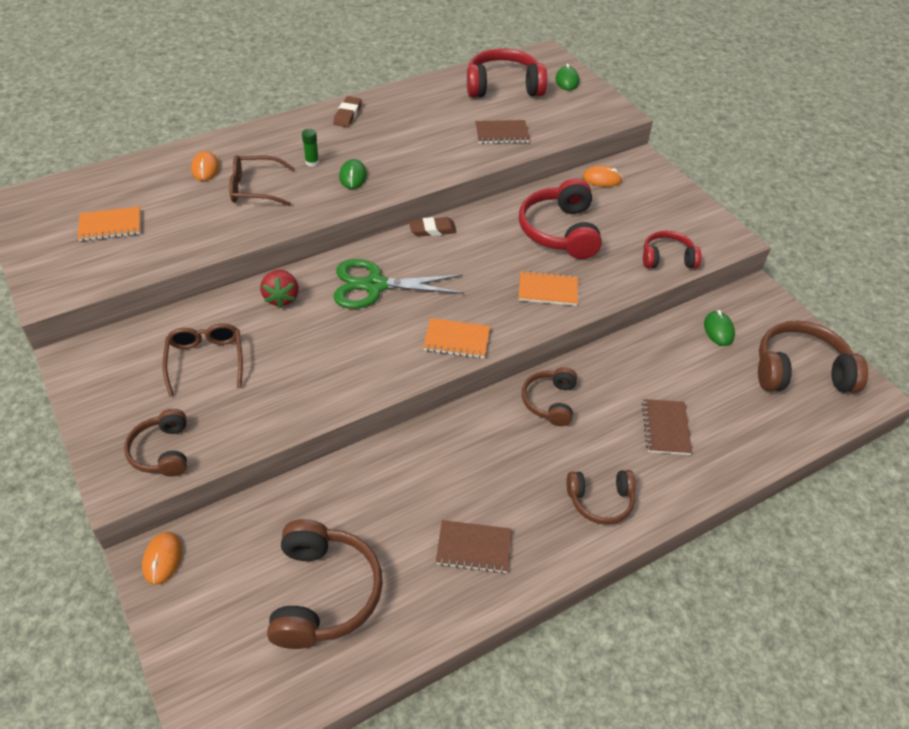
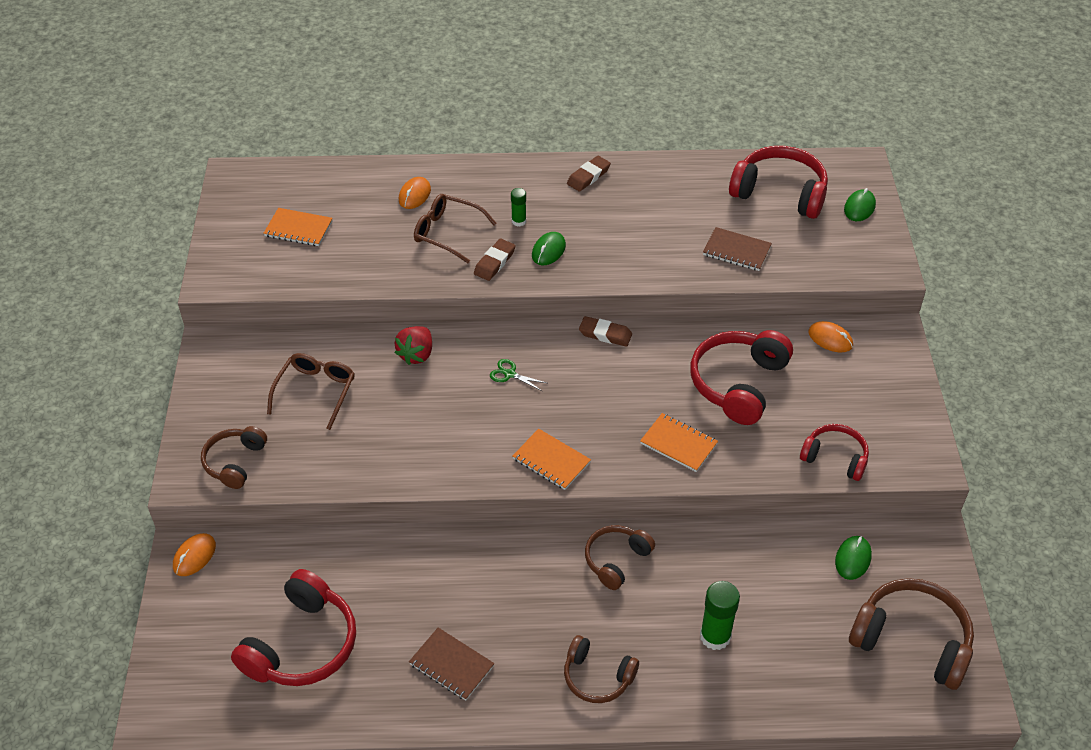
camera: 30 degrees right, 0 degrees up
brown headphones [267,519,383,649] -> red headphones [231,569,356,686]
green scissors [333,259,464,309] -> green scissors [490,359,547,391], size x0.42
brown notebook [642,399,692,455] -> green glue stick [700,581,740,650]
none -> brown eraser [474,239,515,281]

